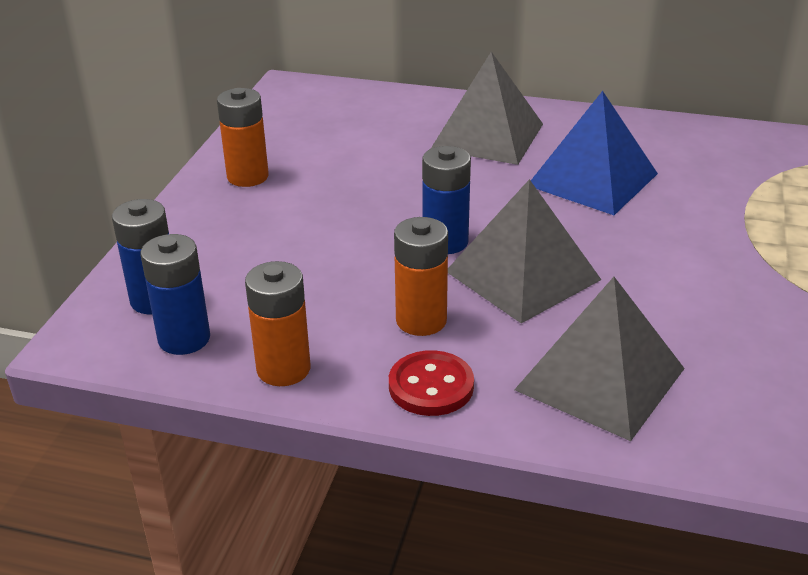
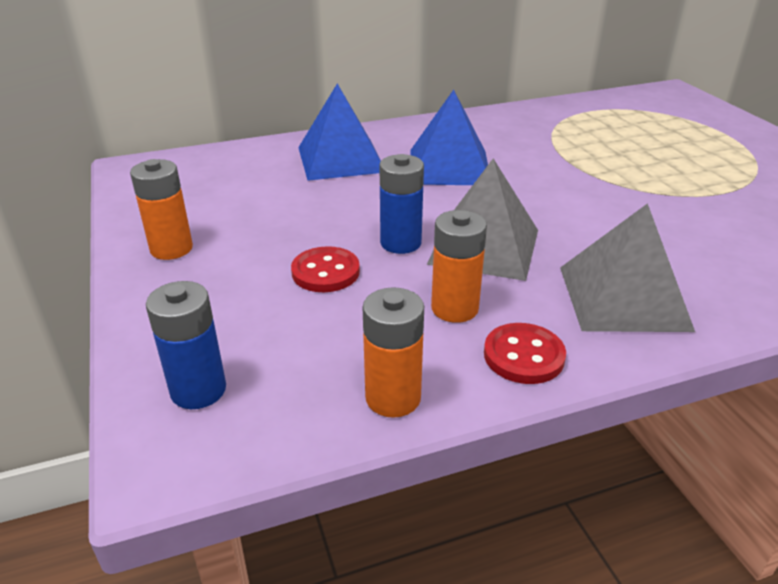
camera: 35 degrees left, 0 degrees up
blue battery [141,234,210,355] -> none
grey pyramid [431,52,543,165] -> blue pyramid [298,83,381,181]
none -> red button [291,246,360,292]

